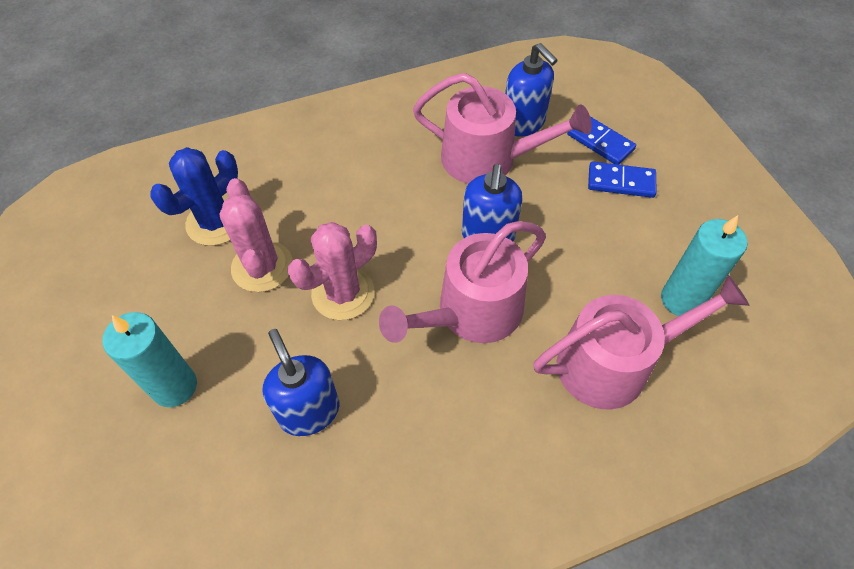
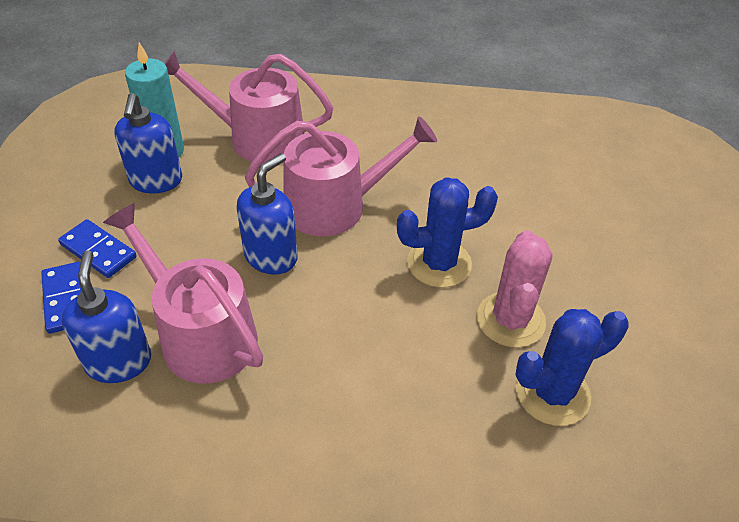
camera: 155 degrees left, 10 degrees down
turquoise candle [102,312,197,407] -> none
blue soap dispenser [263,329,339,436] -> blue soap dispenser moved to [114,93,182,194]
pink cactus [288,222,377,320] -> blue cactus [397,177,498,288]

